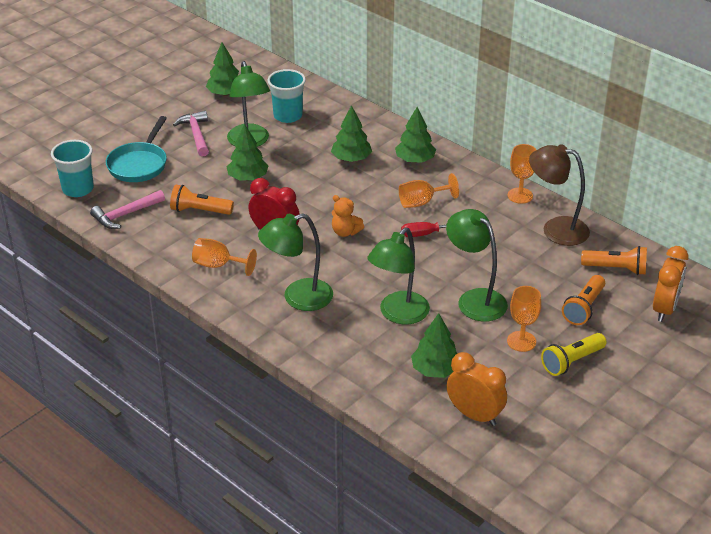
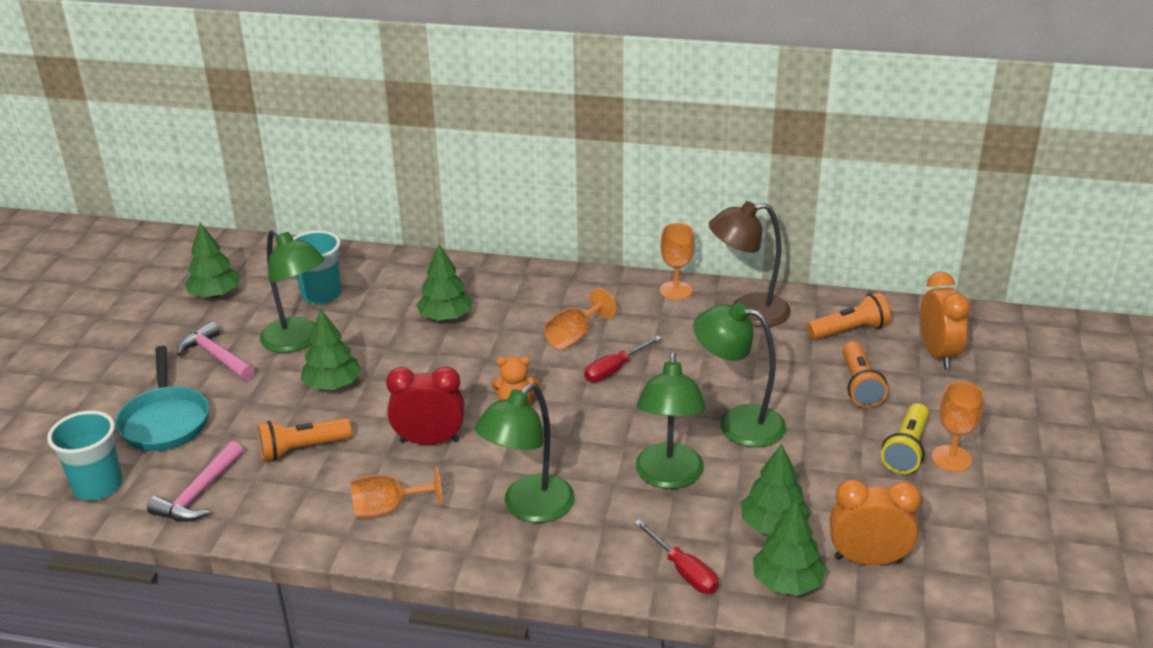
camera: 30 degrees left, 5 degrees down
green tree [395,107,436,163] -> green tree moved to [753,499,827,596]
orange goblet [507,286,541,352] -> orange goblet moved to [932,381,984,472]
none -> red screwdriver [634,519,719,594]

